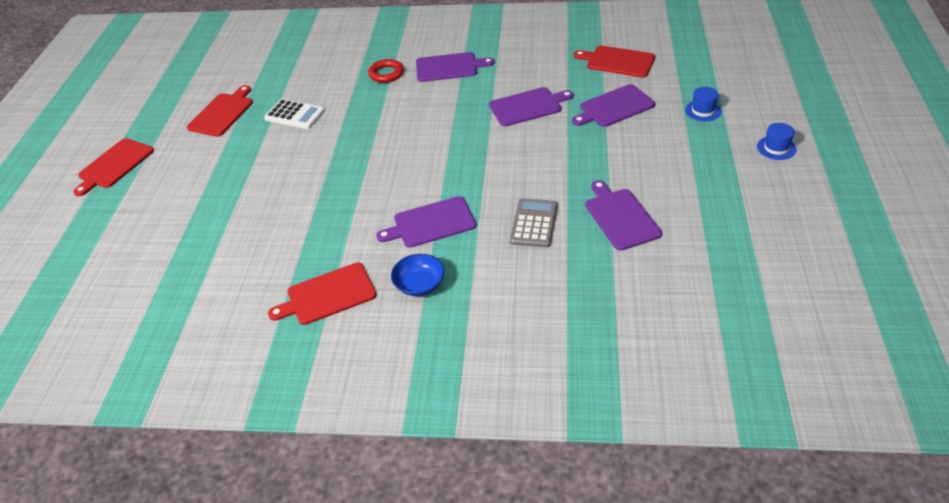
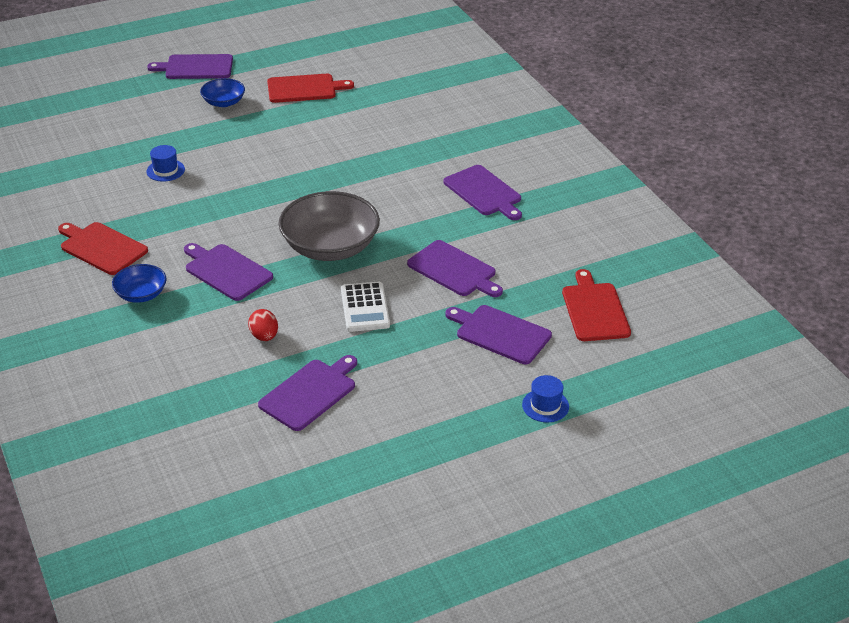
camera: 55 degrees right, 5 degrees down
red cutting board [73,138,154,196] -> purple cutting board [147,54,233,79]
white calculator [264,99,325,129] -> white calculator moved to [341,282,390,332]
red ring [368,59,404,83] -> none
grey calculator [510,198,558,248] -> red egg [248,309,278,341]
blue hat [757,123,797,160] -> blue hat moved to [146,145,185,182]
none -> blue bowl [200,78,245,107]
none -> grey bowl [279,191,380,261]

